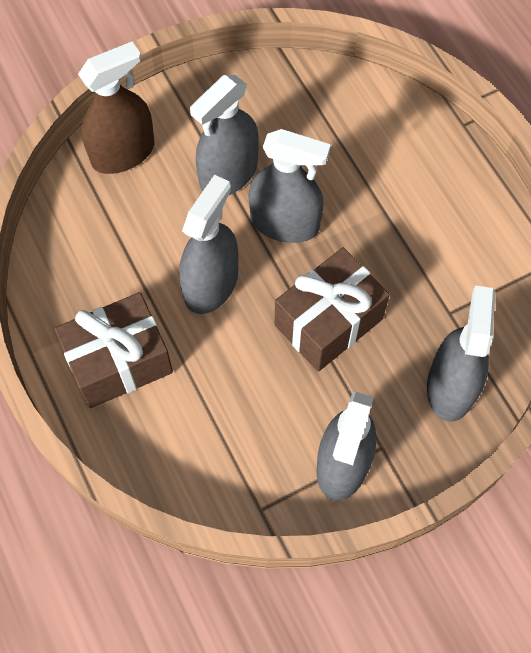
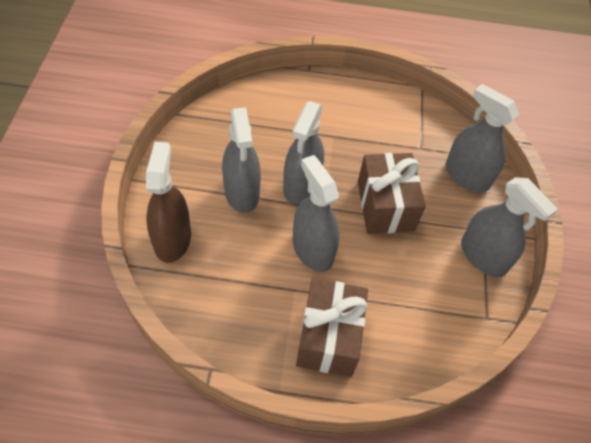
camera: 60 degrees left, 10 degrees down
grey spray bottle [249,129,331,243] -> grey spray bottle turned 150 degrees clockwise [283,101,324,205]

